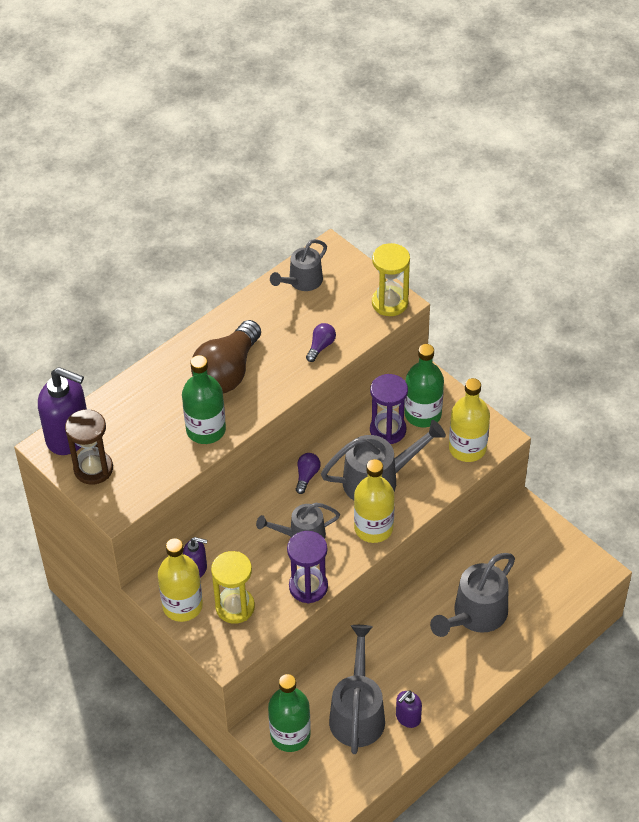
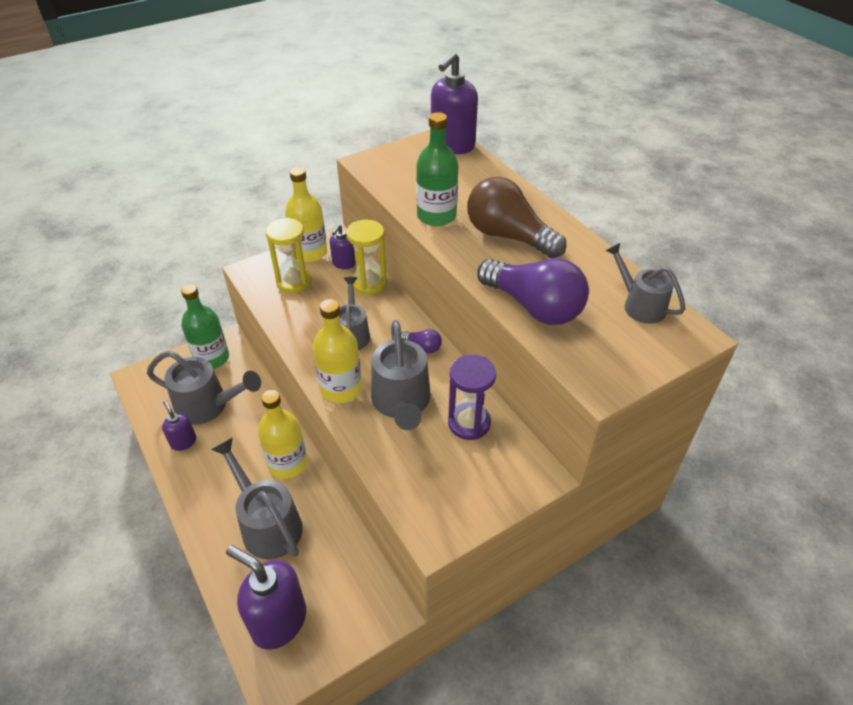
camera: 100 degrees right, 5 degrees down
brown hourglass [65,409,113,485] -> none
purple hourglass [287,531,328,604] -> none
purple light bulb [306,323,336,362] -> purple light bulb [477,258,589,325], size x2.32
yellow hourglass [372,243,410,316] -> yellow hourglass moved to [346,220,387,295]
green bottle [404,344,444,427] -> none
yellow bottle [449,378,490,462] -> yellow bottle moved to [258,390,307,479]
none -> purple soap dispenser [226,545,306,650]

